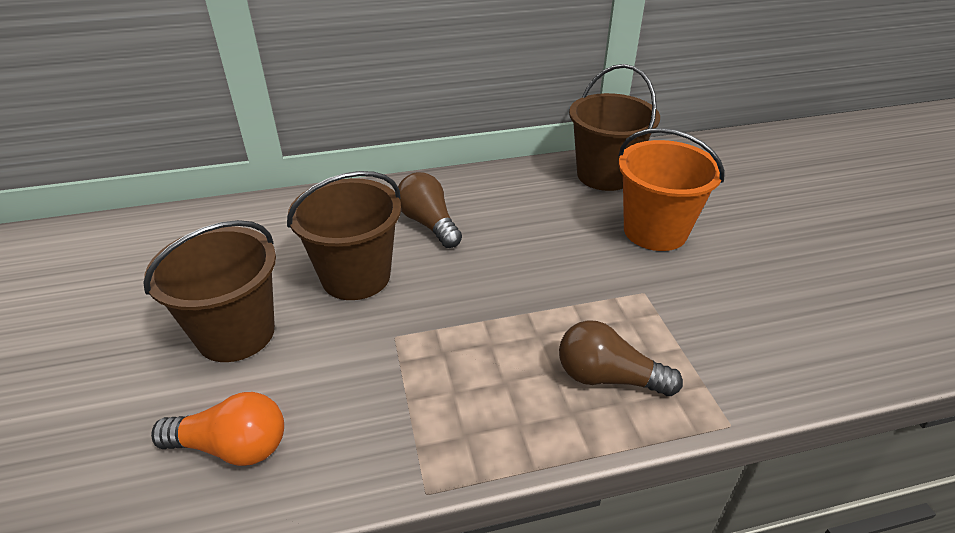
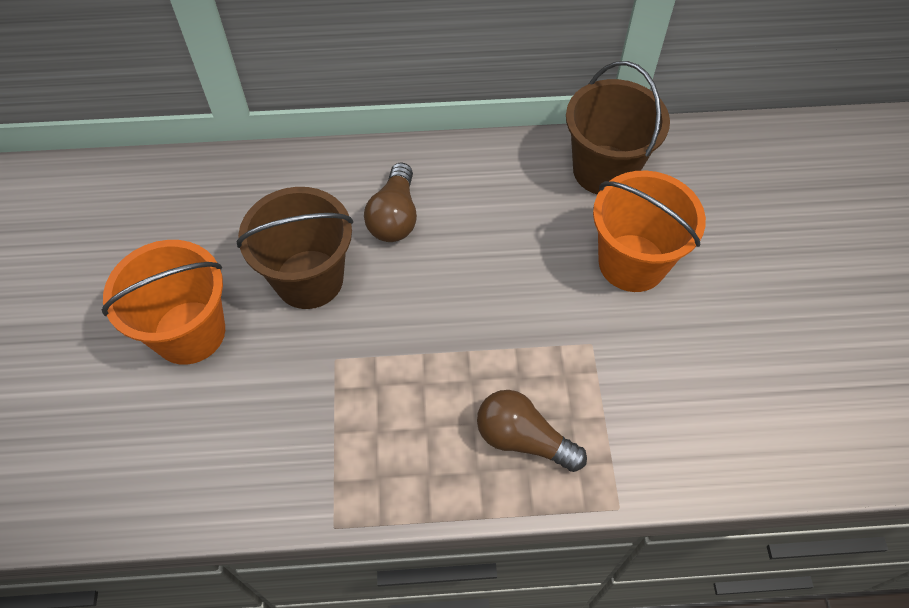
camera: 10 degrees right, 20 degrees up
brown bucket [143,220,276,362] -> orange bucket [102,240,225,365]
orange light bulb [151,392,284,466] -> none
brown light bulb [398,172,462,248] -> brown light bulb turned 150 degrees counterclockwise [364,163,417,242]

